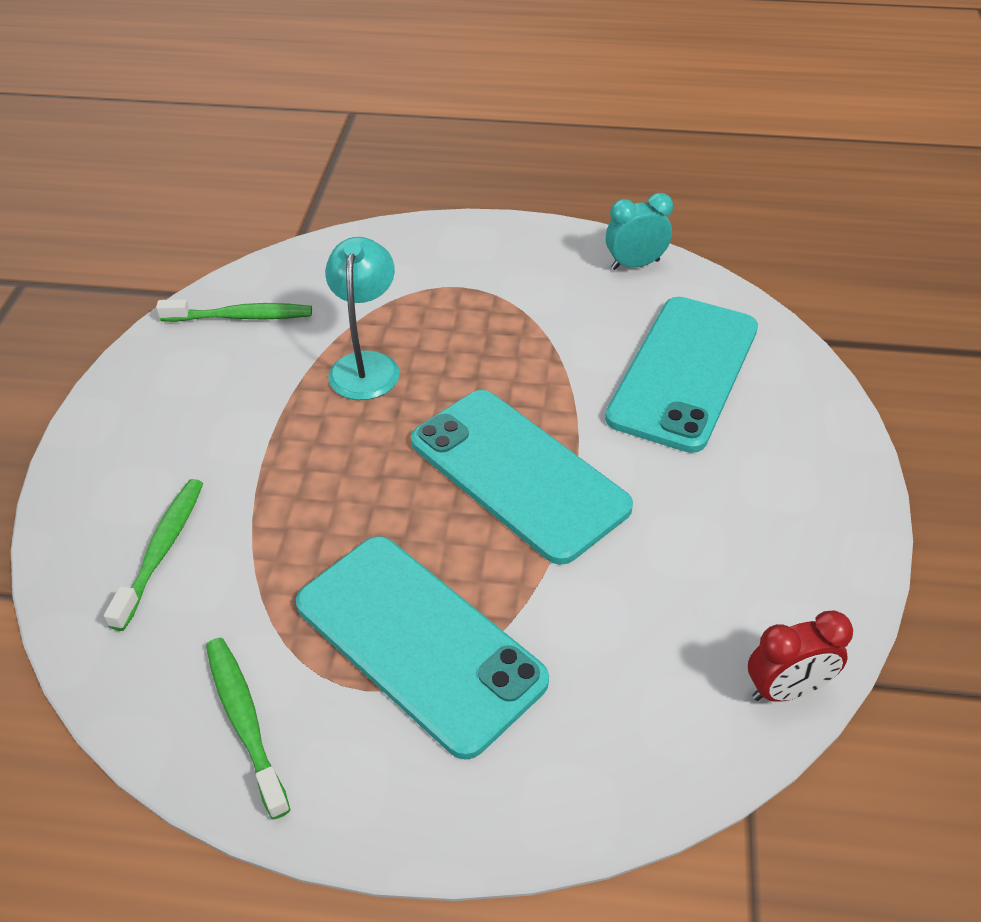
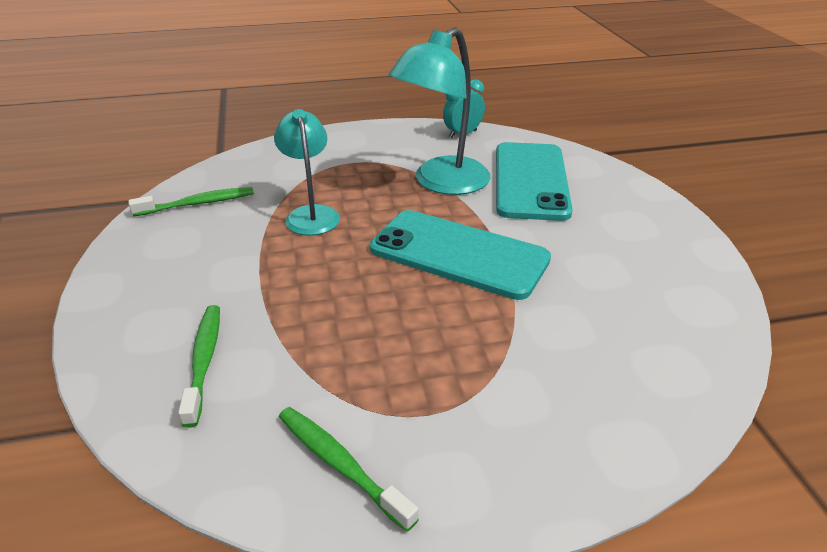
camera: 20 degrees left, 10 degrees down
turquoise phone [296,536,549,760] -> none
red clock [748,610,853,702] -> none
none -> turquoise lamp [389,27,490,195]

